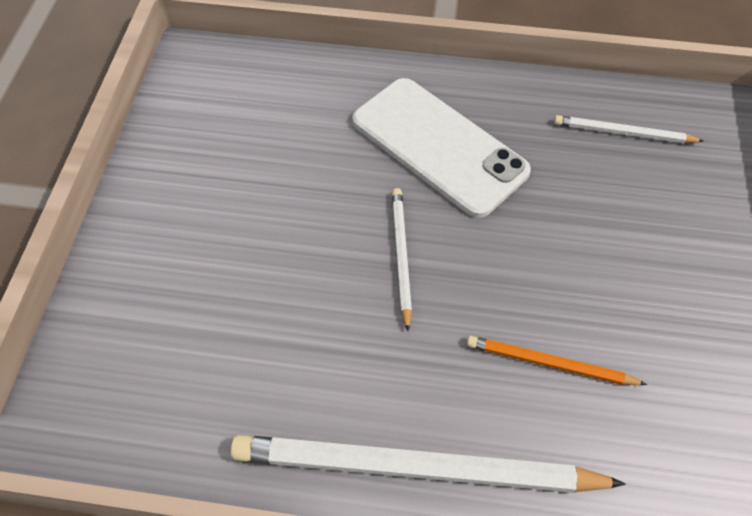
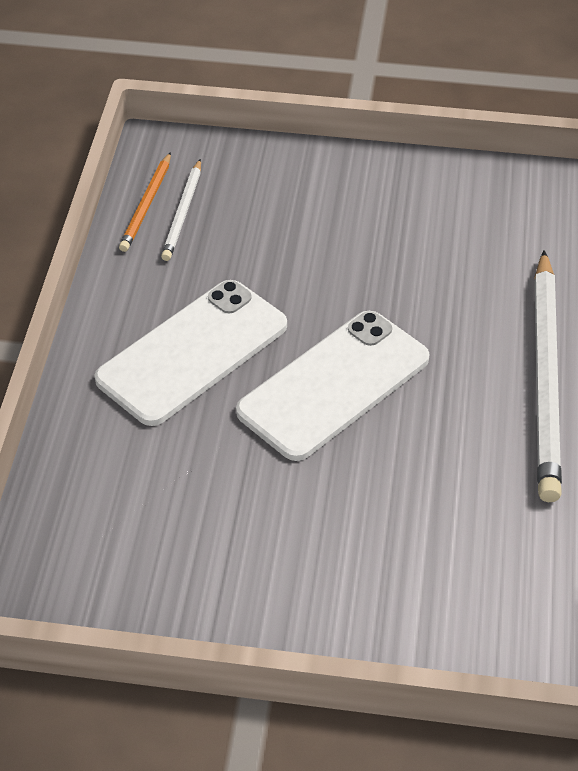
camera: 90 degrees left, 10 degrees down
white pencil [392,188,412,331] -> white phone [236,311,430,461]
orange pencil [467,336,647,385] -> orange pencil moved to [119,152,171,252]

